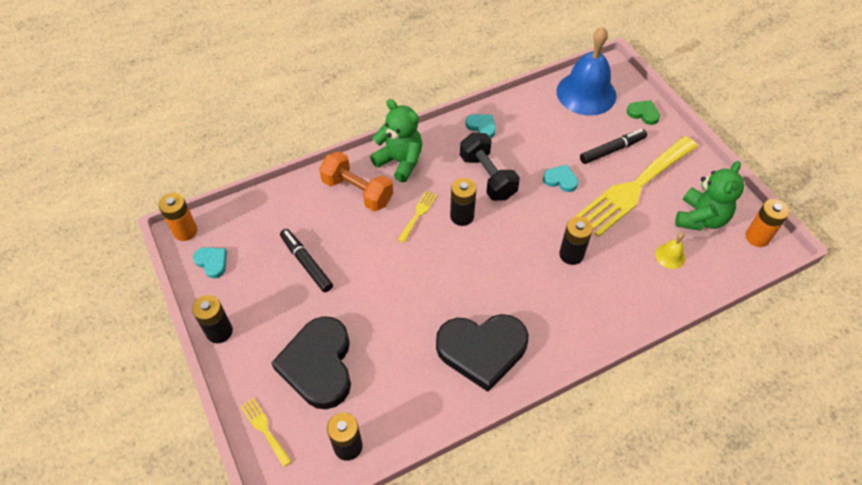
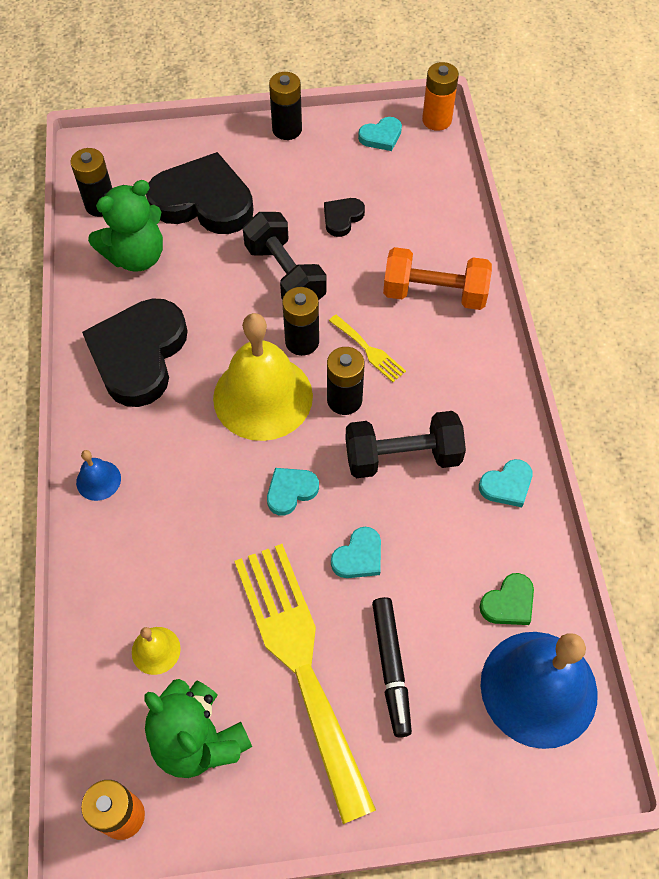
camera: 110 degrees right, 5 degrees up
yellow fork [240,398,292,467] -> none
black marker [280,229,333,292] -> black heart [324,198,365,237]
orange dumbbell [319,151,393,211] -> orange dumbbell turned 45 degrees clockwise [383,247,492,310]
green teddy bear [370,99,422,182] -> green teddy bear moved to [88,180,163,272]
black battery [559,217,593,265] -> black battery moved to [282,287,319,356]
green heart [627,100,660,125] -> green heart moved to [479,573,534,625]
none -> blue bell [76,450,121,501]
none -> yellow bell [213,313,313,441]
none -> black dumbbell [243,212,327,300]
none -> turquoise heart [267,468,319,516]

